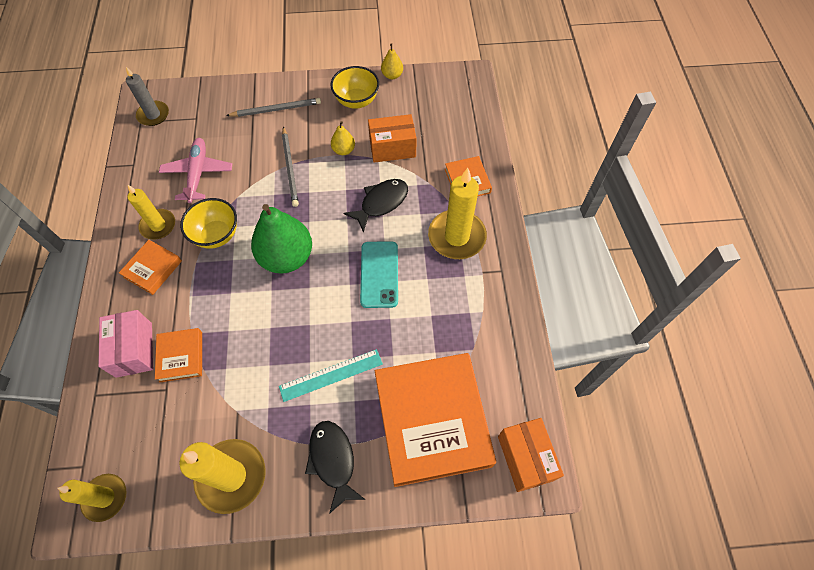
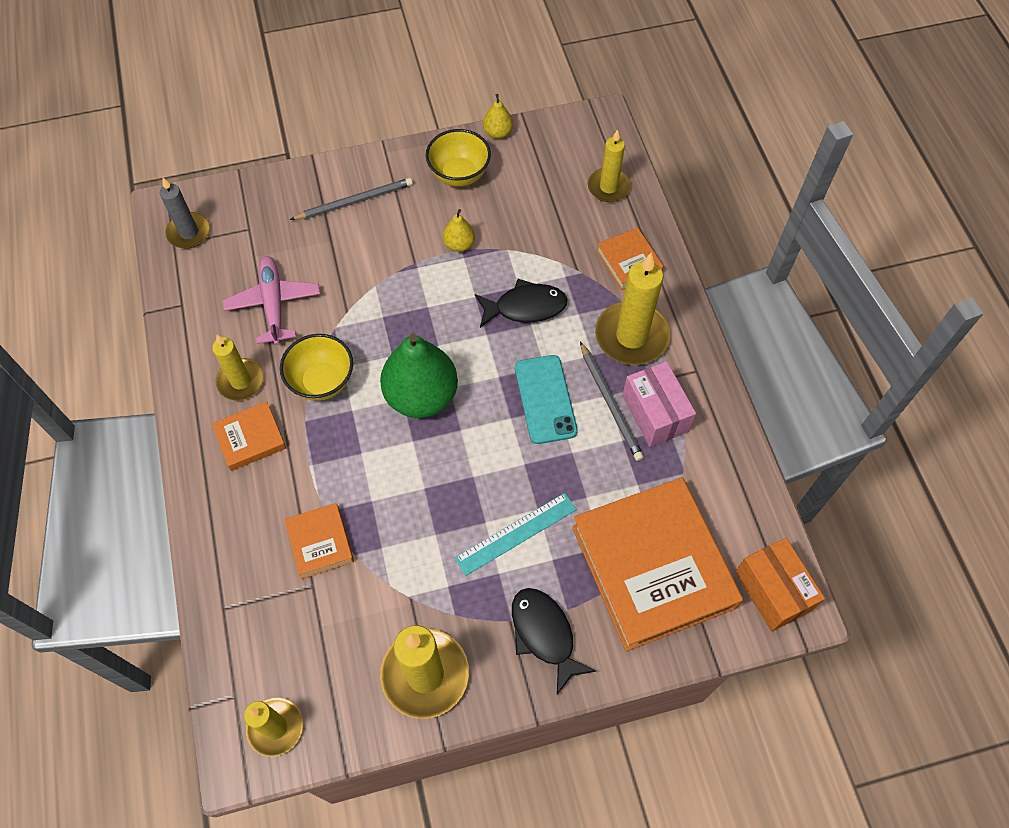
camera: 10 degrees left, 0 degrees up
pink box [98,310,153,378] -> pink box moved to [622,361,696,447]
orange book [119,240,182,295] -> orange book turned 45 degrees clockwise [212,402,286,471]
grey pencil [282,126,299,207] -> grey pencil moved to [580,342,644,461]
black fish [344,179,408,233] -> black fish turned 45 degrees clockwise [475,279,567,328]
orange box [368,114,417,163] -> none
none -> yellow candle [588,130,631,202]

